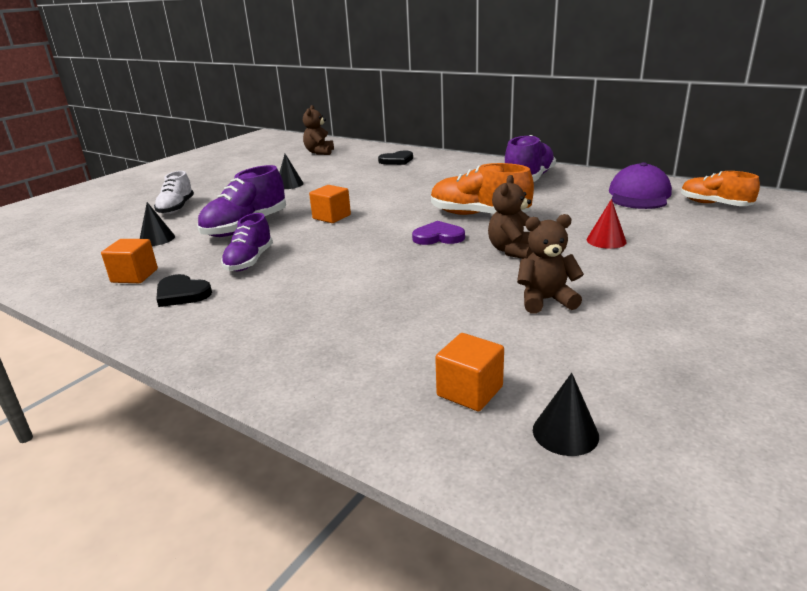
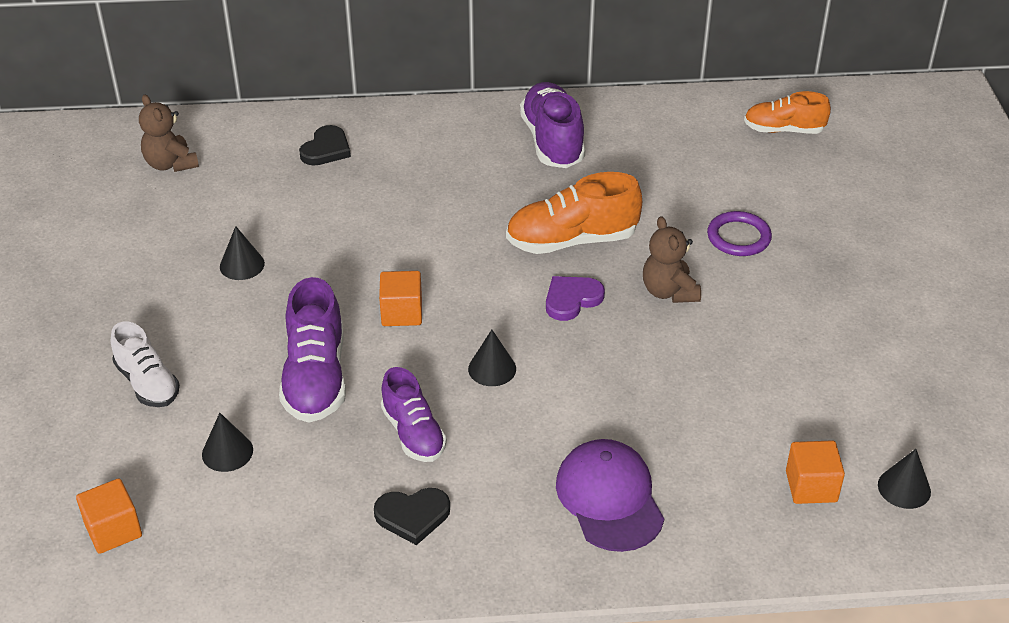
camera: 40 degrees left, 15 degrees up
orange cube [101,239,158,283] -> orange cube moved to [76,478,142,554]
brown teddy bear [517,214,584,314] -> none
red cone [586,199,627,249] -> purple ring [707,211,772,256]
purple cap [609,162,672,209] -> purple cap moved to [556,439,664,552]
none -> black cone [468,330,516,386]

